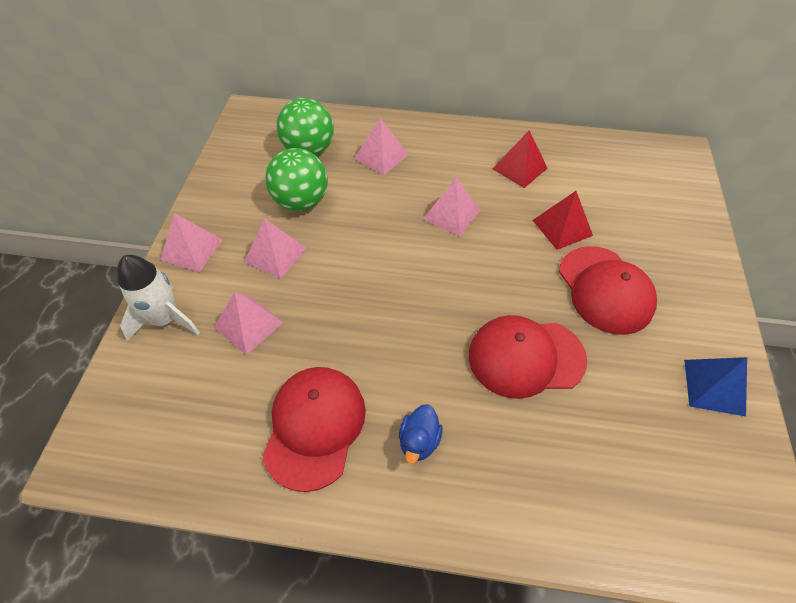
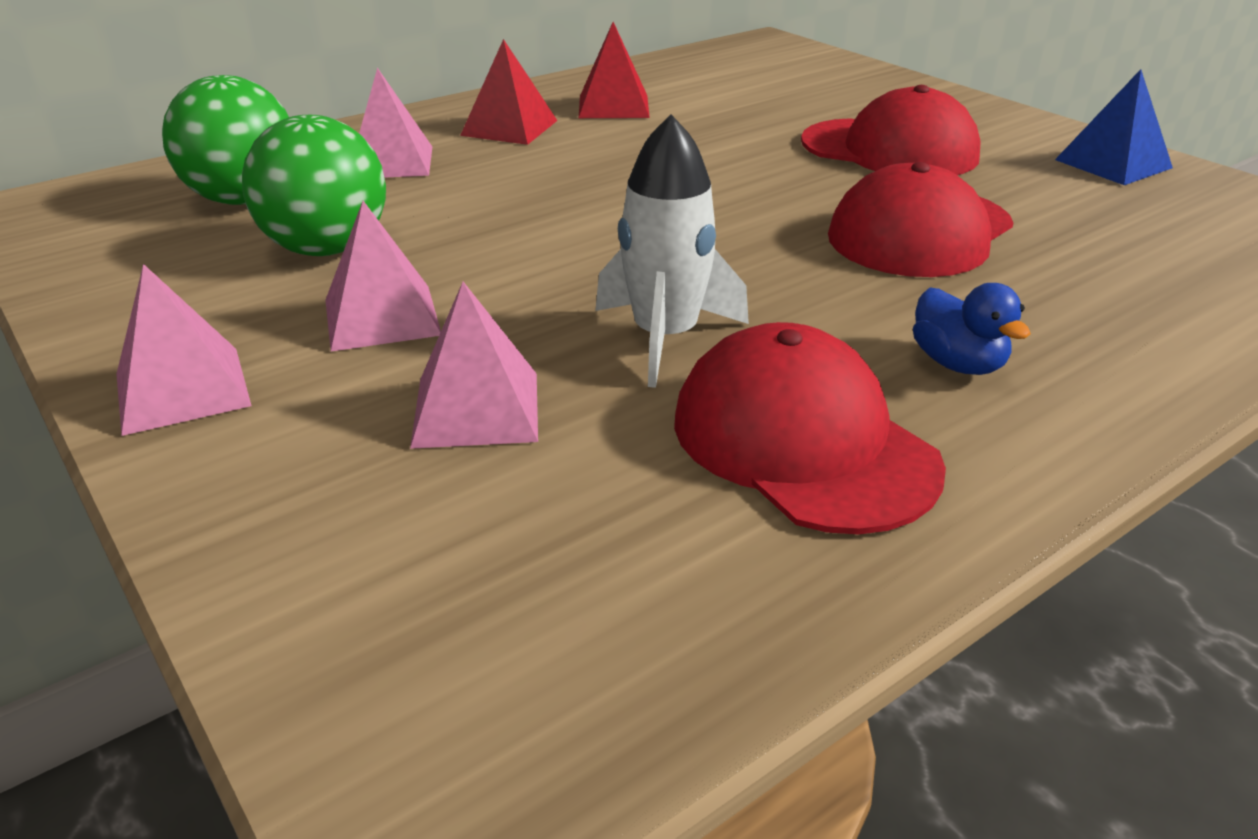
camera: 45 degrees left, 20 degrees down
white rocket [117,255,200,340] -> white rocket moved to [595,114,749,388]
pink pyramid [423,177,480,237] -> none
red pyramid [532,191,593,250] -> red pyramid moved to [460,39,558,145]

